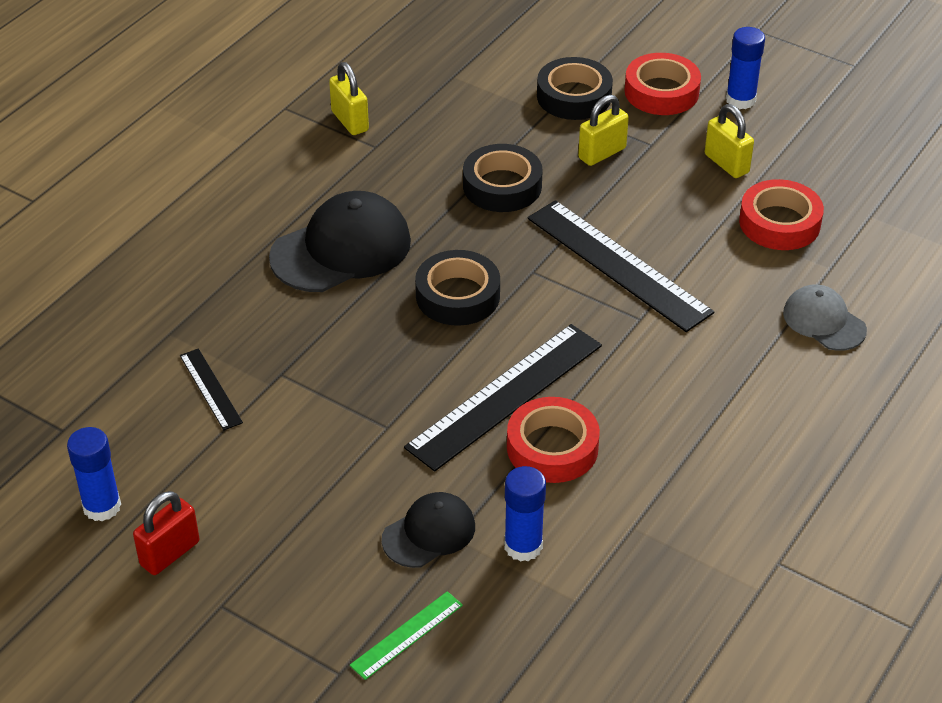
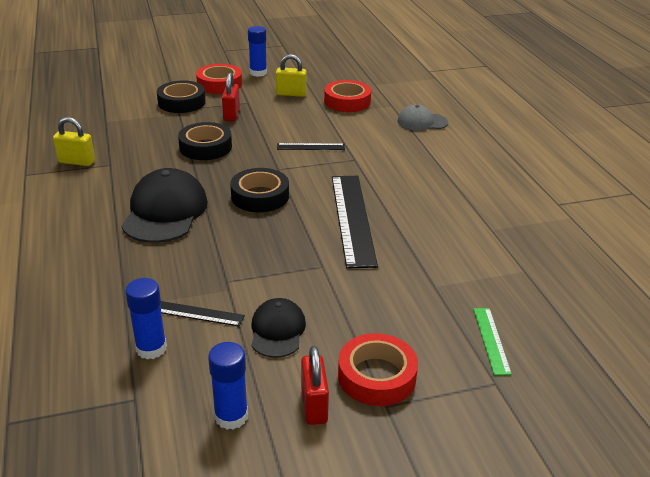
camera: 50 degrees left, 10 degrees down
black cap [382,492,475,568] -> black cap moved to [251,298,306,358]
blue glue stick [504,466,546,562] -> blue glue stick moved to [125,278,167,359]
red tape [507,397,600,483] -> red tape moved to [338,333,418,406]
black ruler [528,200,714,332] -> black ruler [277,143,345,150], size x0.48
yellow padlock [578,95,629,166] -> red padlock [222,73,240,121]

